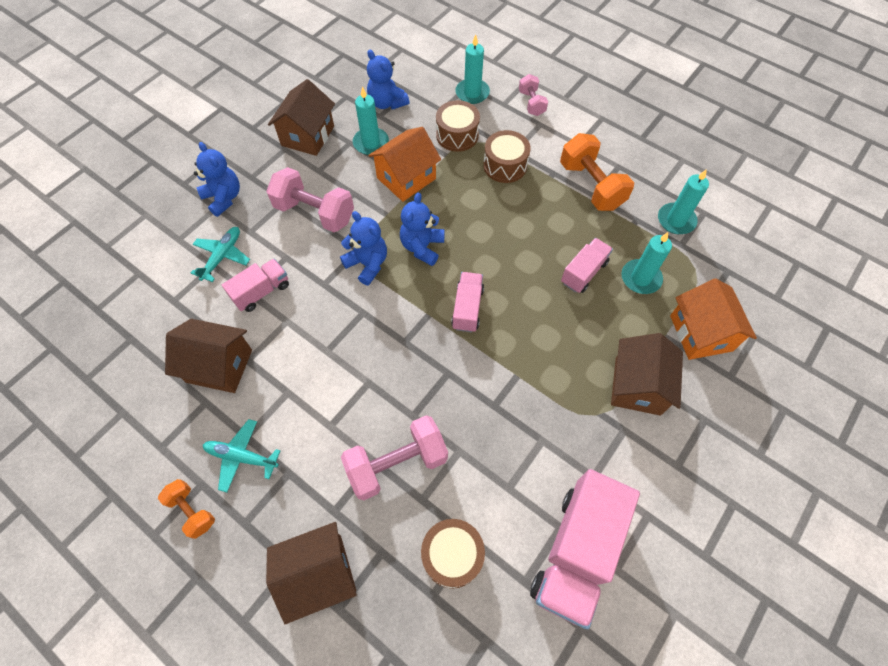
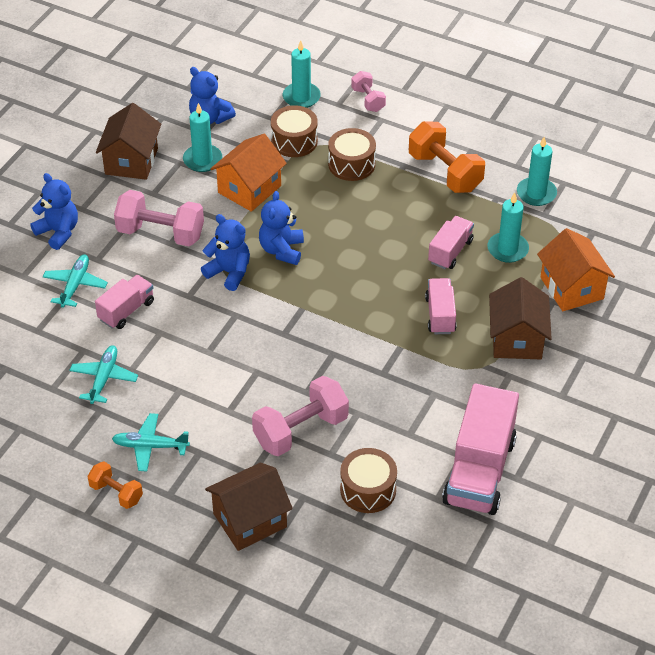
camera: 10 degrees left, 15 degrees down
brown house [165,319,252,393] -> turquoise plane [69,345,138,404]
pink truck [451,272,484,332] -> pink truck moved to [425,278,456,334]

